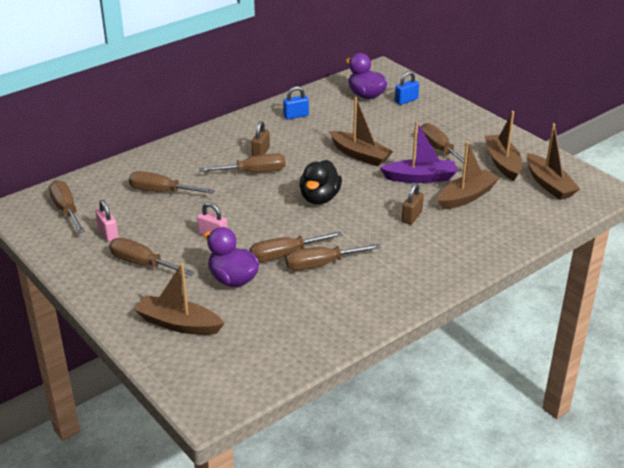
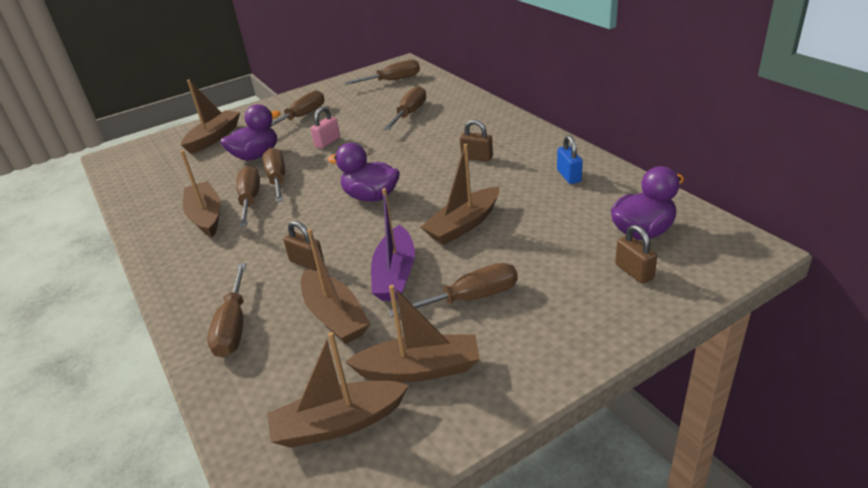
camera: 100 degrees right, 0 degrees up
pink padlock [95,200,119,242] -> none
brown screwdriver [199,153,286,173] -> brown screwdriver moved to [207,263,246,358]
black duck [300,160,342,204] -> purple duck [327,143,400,202]
blue padlock [395,71,419,105] -> brown padlock [615,225,657,284]
none -> brown boat [180,150,221,237]

